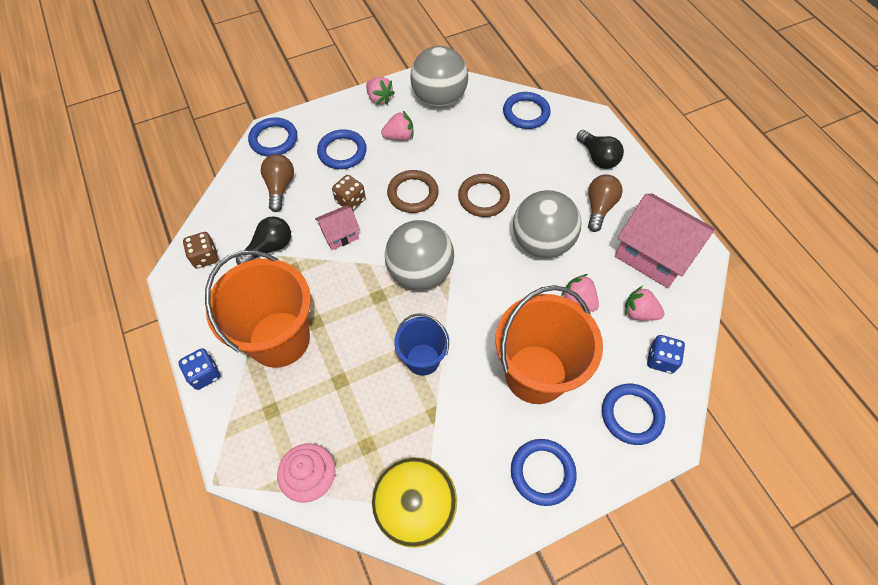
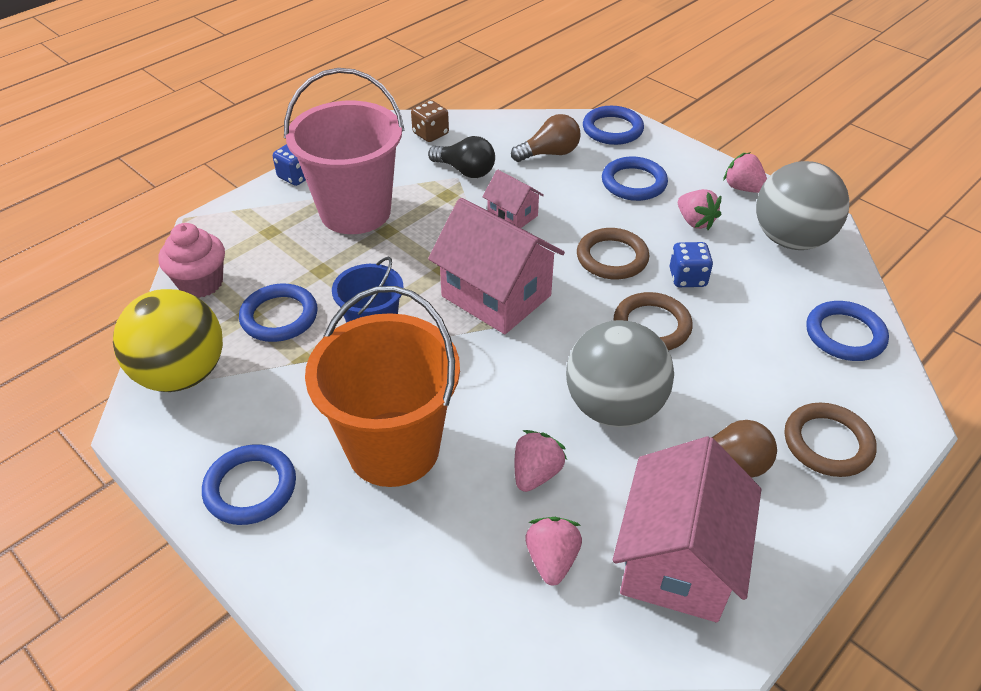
camera: 70 degrees right, 15 degrees down
orange bucket [205,250,311,368] -> pink bucket [284,68,404,234]
brown dice [332,175,366,211] -> none
pink strawberry [366,77,395,105] -> pink strawberry turned 105 degrees clockwise [723,152,767,193]
grey ball [385,220,454,290] -> pink house [428,198,565,334]
black light bulb [576,130,624,169] -> brown ring [785,403,877,477]
blue ring [602,384,665,445] -> blue ring moved to [239,284,317,342]
blue dice [647,335,685,374] -> blue dice moved to [670,242,713,287]

